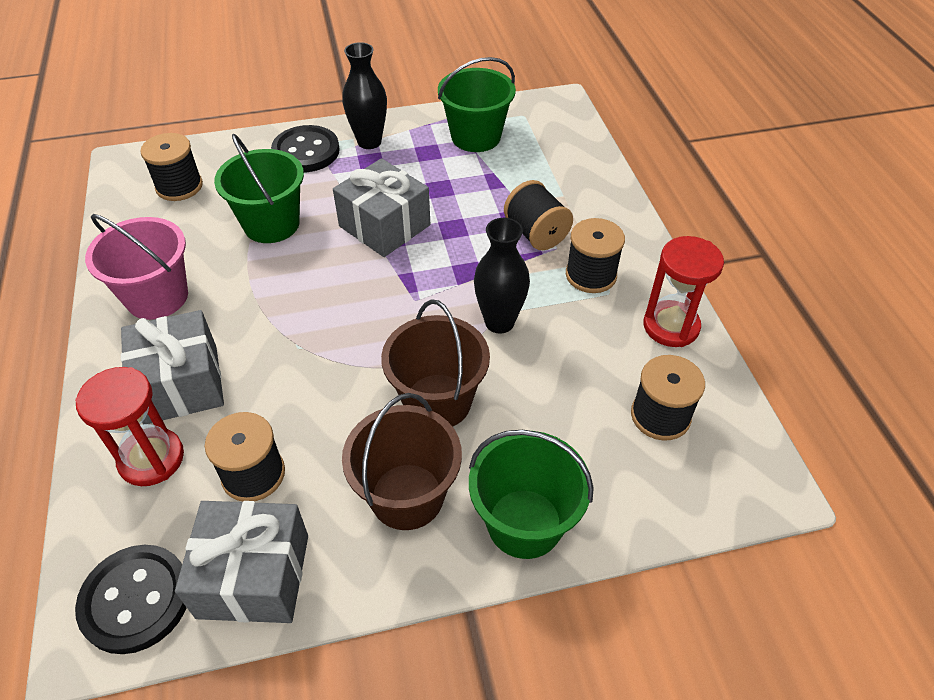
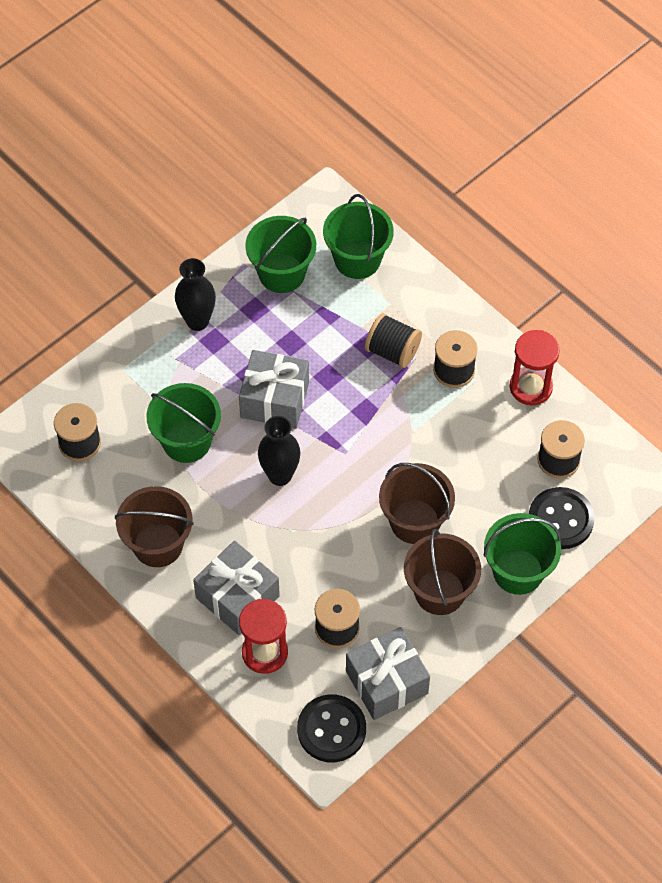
camera: 30 degrees left, 10 degrees up
pink bucket [85,214,188,320] -> brown bucket [115,486,194,567]
black button [271,125,340,173] -> black button moved to [529,487,595,549]
black vase [474,218,530,334] -> black vase moved to [258,416,301,486]
none -> green bucket [323,194,394,279]

